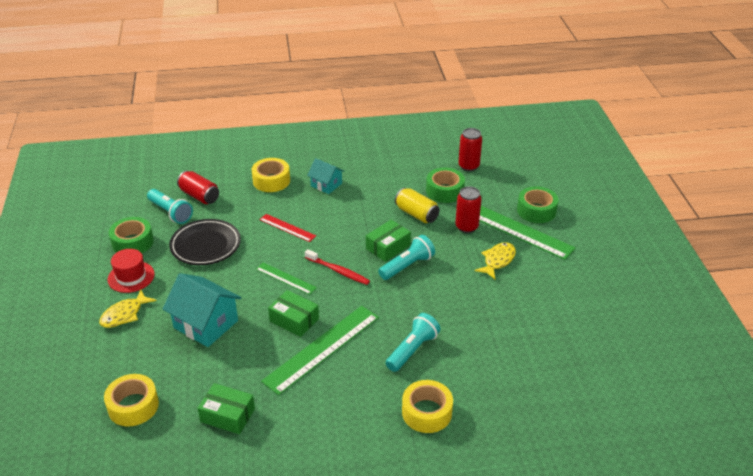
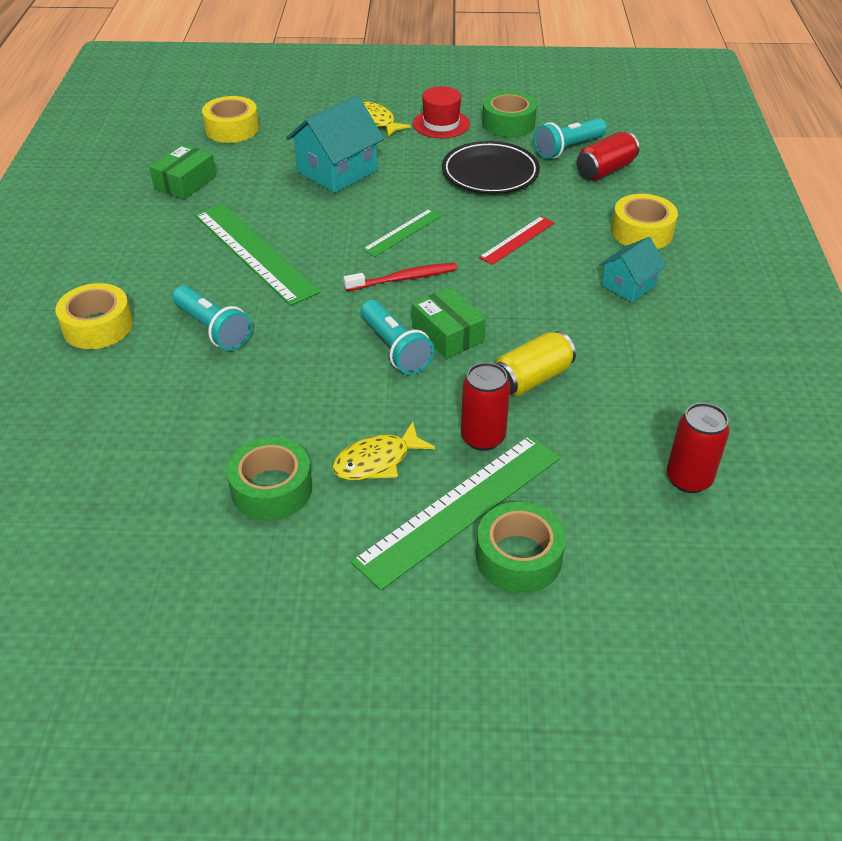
camera: 100 degrees right, 5 degrees up
green box [268,290,319,337] -> none
red toothbrush [305,249,370,285] -> red toothbrush turned 150 degrees counterclockwise [343,263,457,291]
green tape [426,168,465,203] -> green tape moved to [227,437,312,521]
yellow fish [475,242,516,279] -> yellow fish turned 105 degrees clockwise [332,422,435,480]

